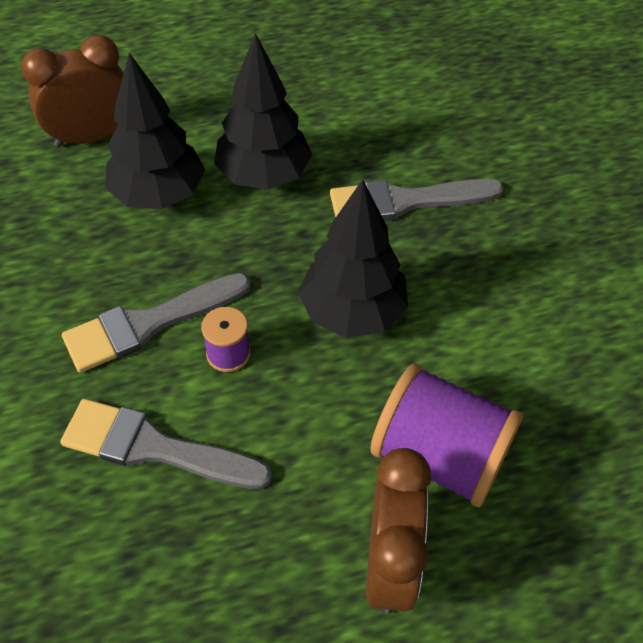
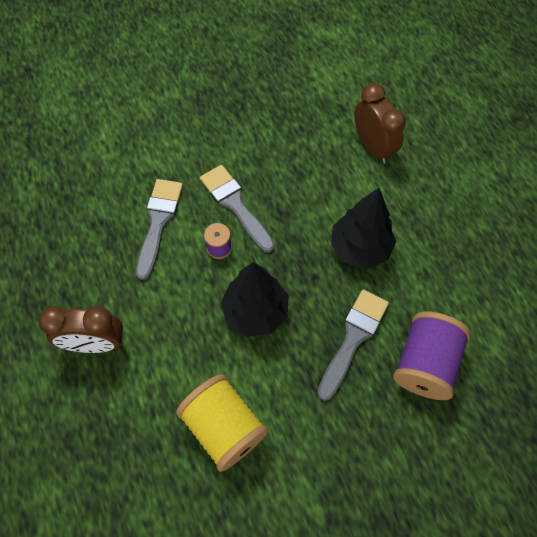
camera: 85 degrees right, 10 degrees up
black tree [105,53,205,209] -> none
grey brush [330,179,504,221] -> grey brush turned 45 degrees clockwise [317,289,389,401]
purple spool [370,363,523,507] -> purple spool moved to [393,312,471,400]
none -> yellow spool [176,374,268,472]

